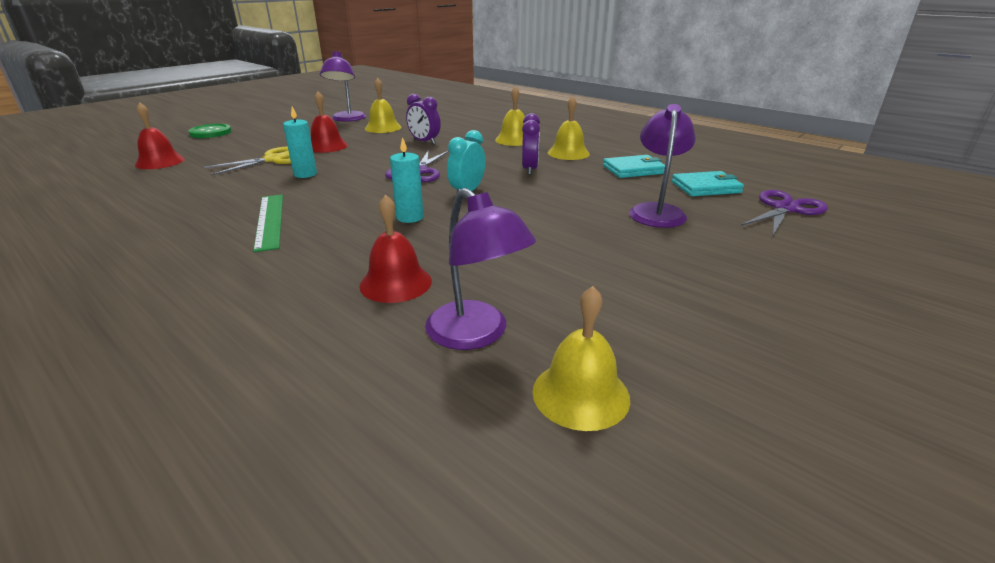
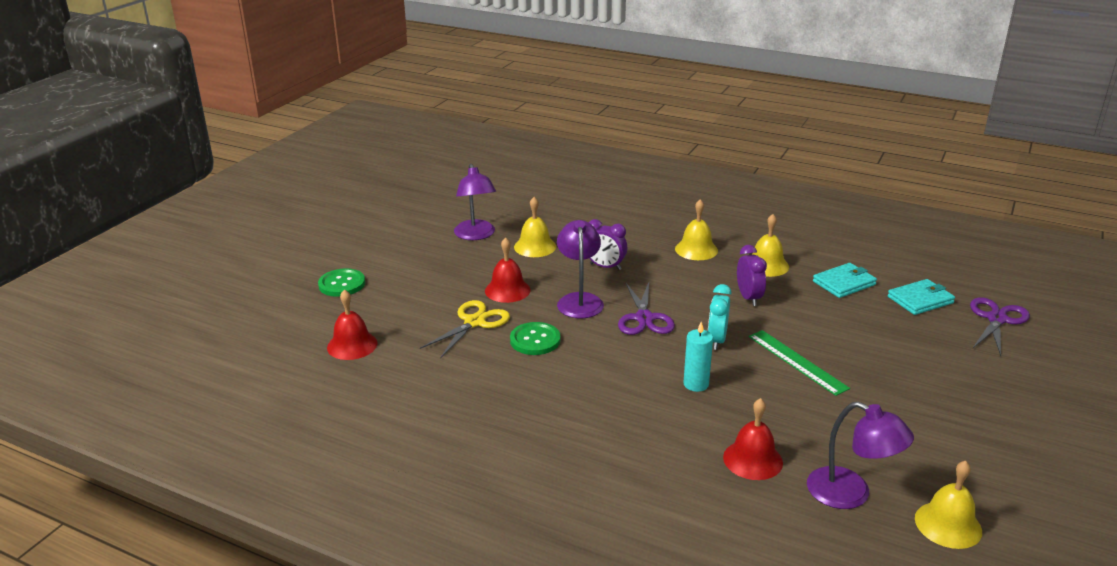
camera: 15 degrees left, 0 degrees up
green ruler [253,195,283,252] -> green ruler moved to [749,330,850,396]
turquoise candle [283,107,317,178] -> green button [510,322,561,355]
purple lamp [629,104,696,228] -> purple lamp moved to [557,220,604,319]

